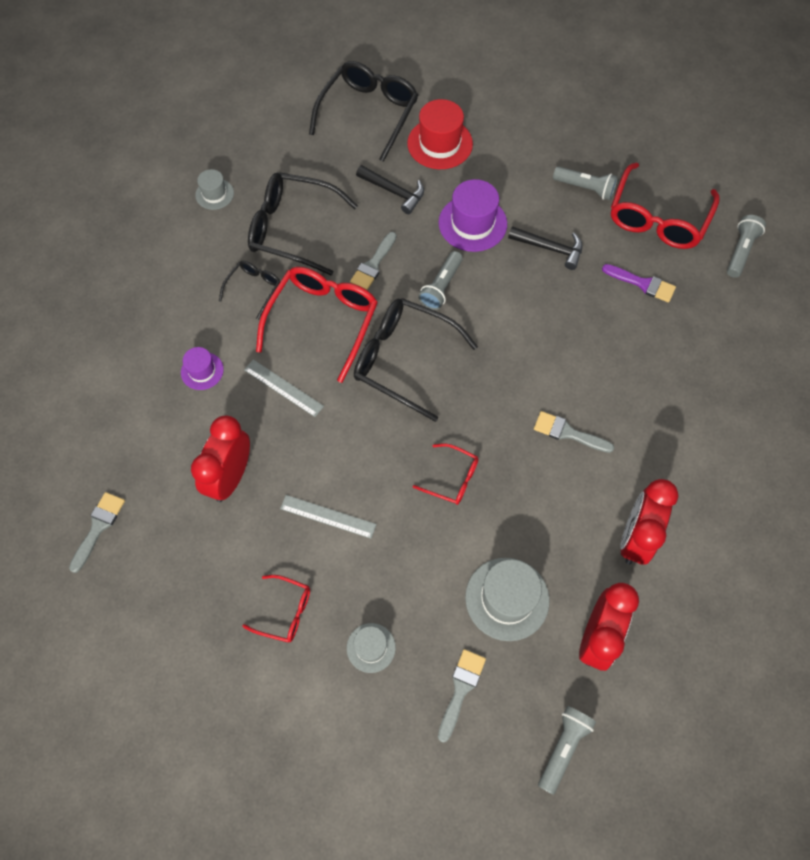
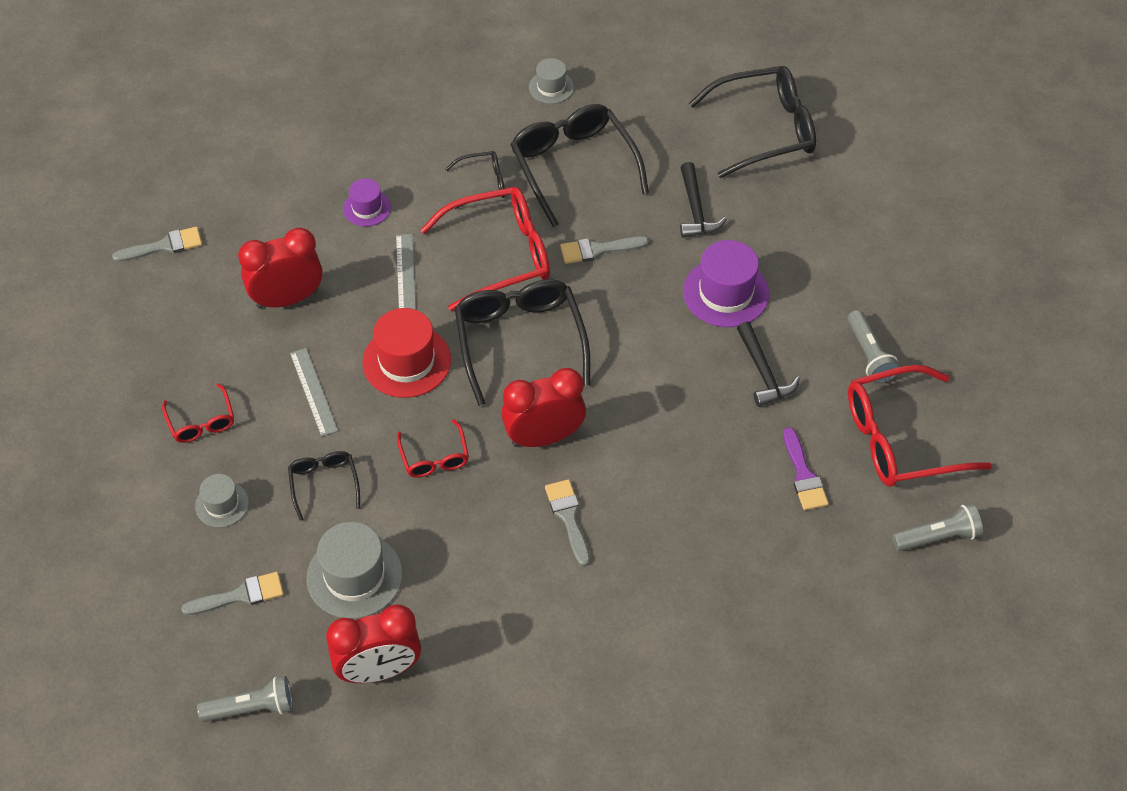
camera: 50 degrees right, 10 degrees down
red hat [407,99,473,169] -> red hat moved to [362,308,451,398]
grey flashlight [418,251,463,310] -> none
red clock [620,479,679,565] -> red clock moved to [501,368,586,447]
none -> black glasses [288,451,360,521]

